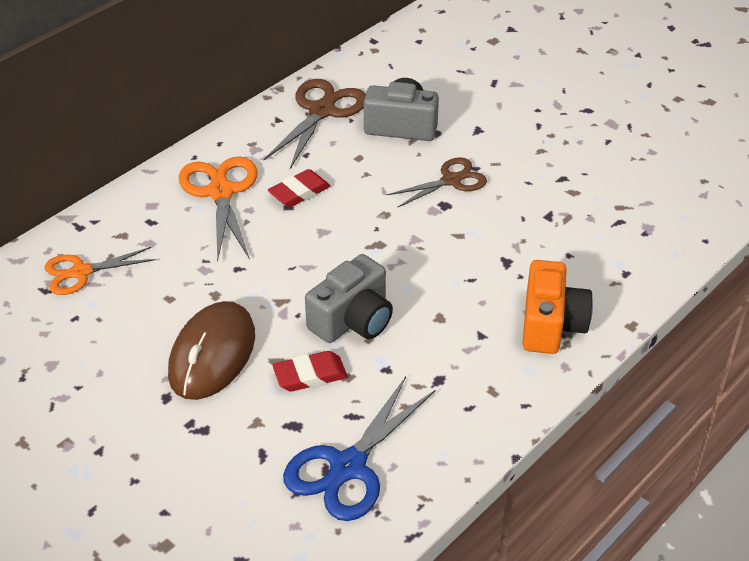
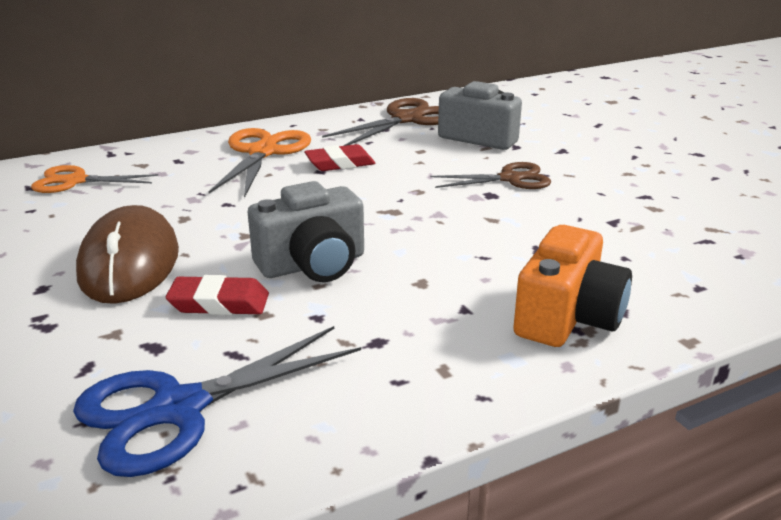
camera: 20 degrees right, 15 degrees down
brown mouse [168,301,255,400] -> brown mouse turned 45 degrees counterclockwise [76,205,179,304]

